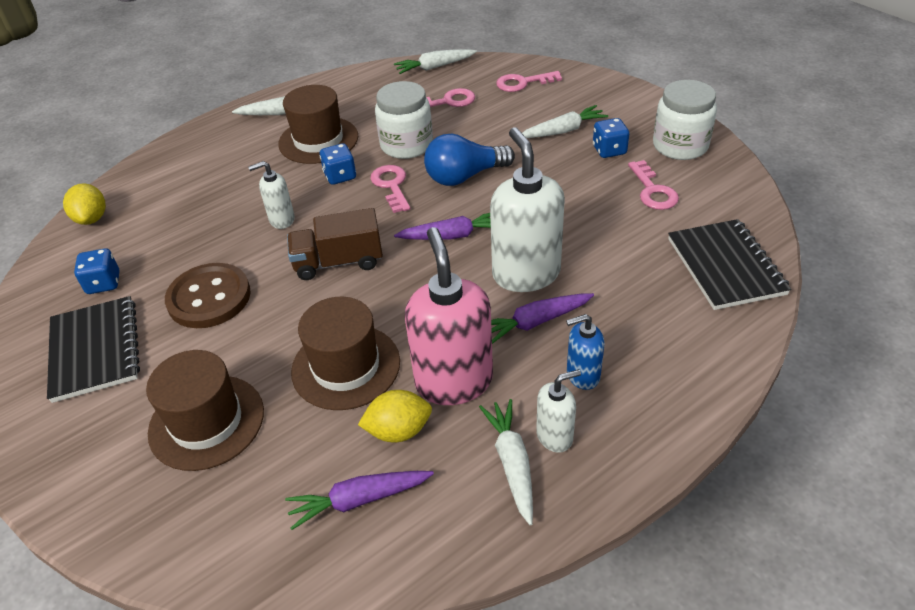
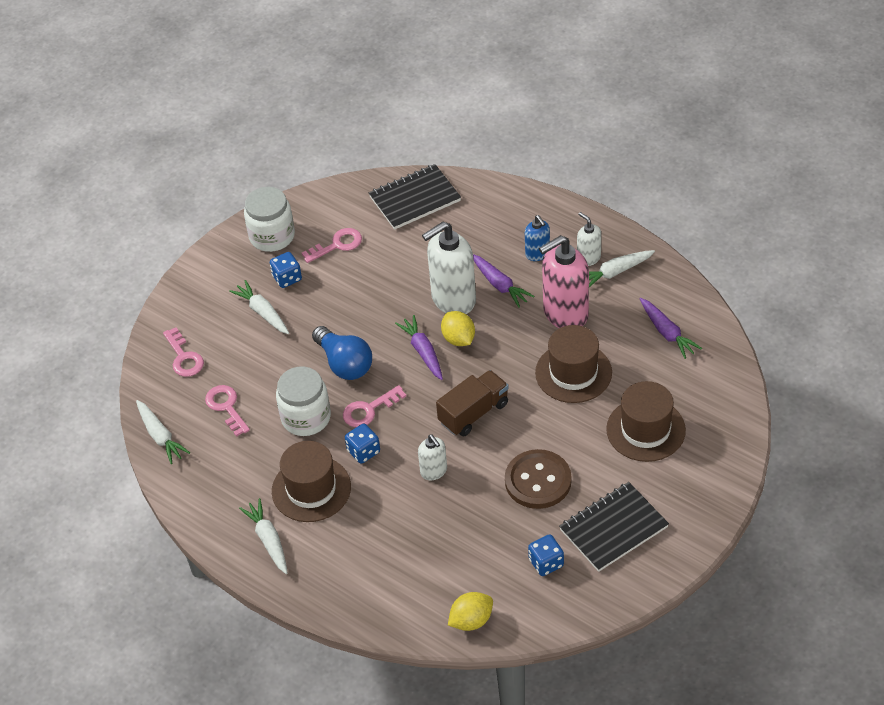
camera: 105 degrees left, 5 degrees up
brown truck [287,208,383,280] -> brown truck turned 105 degrees counterclockwise [436,370,509,436]
yellow lemon [358,390,432,442] -> yellow lemon moved to [441,311,475,346]

